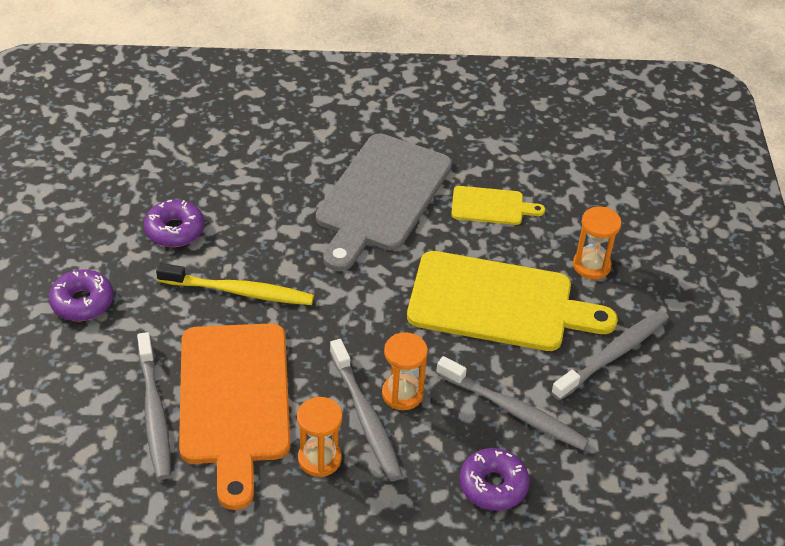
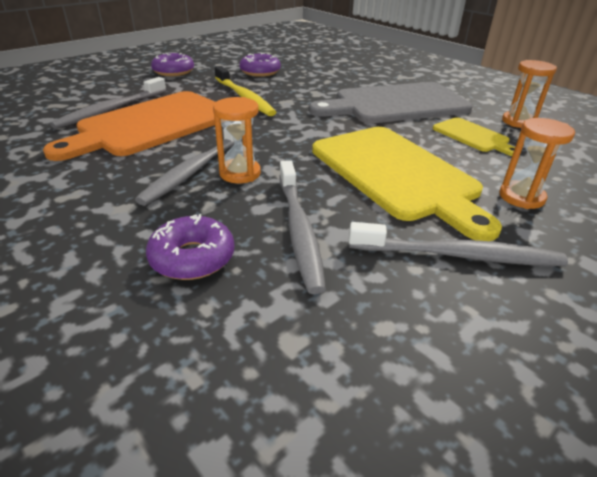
camera: 50 degrees right, 10 degrees down
orange hourglass [297,397,343,477] -> orange hourglass moved to [502,60,557,128]

